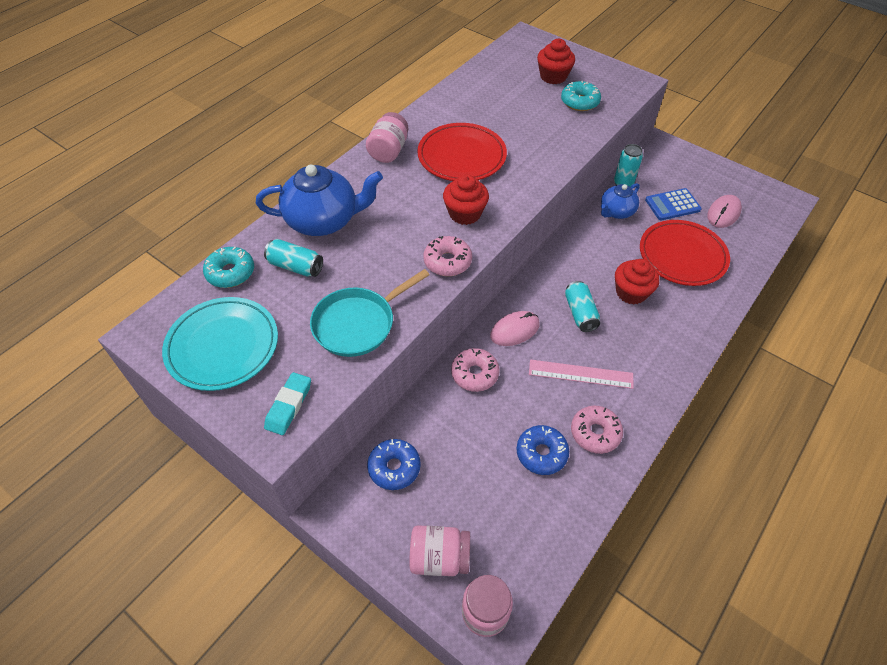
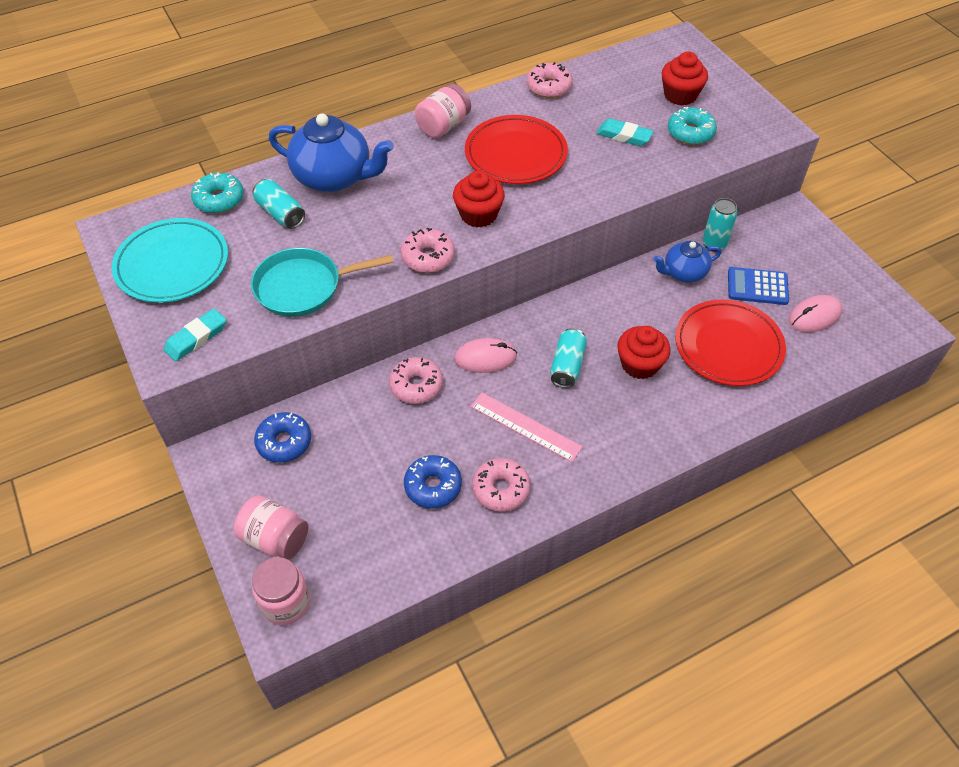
camera: 25 degrees right, 0 degrees up
none -> pink donut [527,62,573,98]
none -> turquoise eraser [596,119,654,146]

